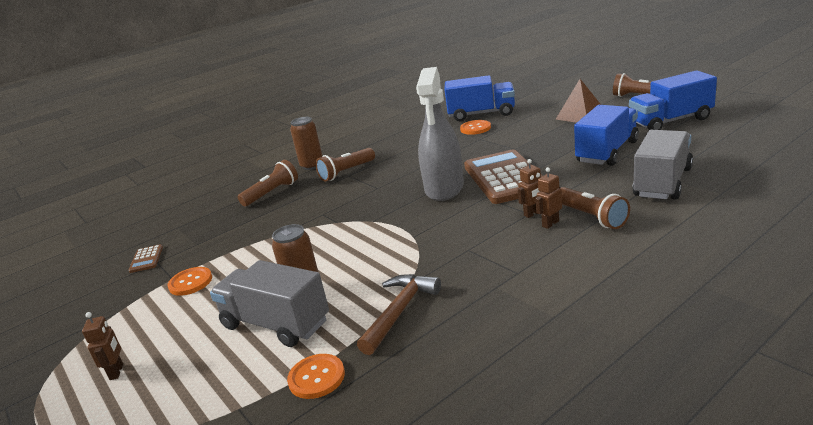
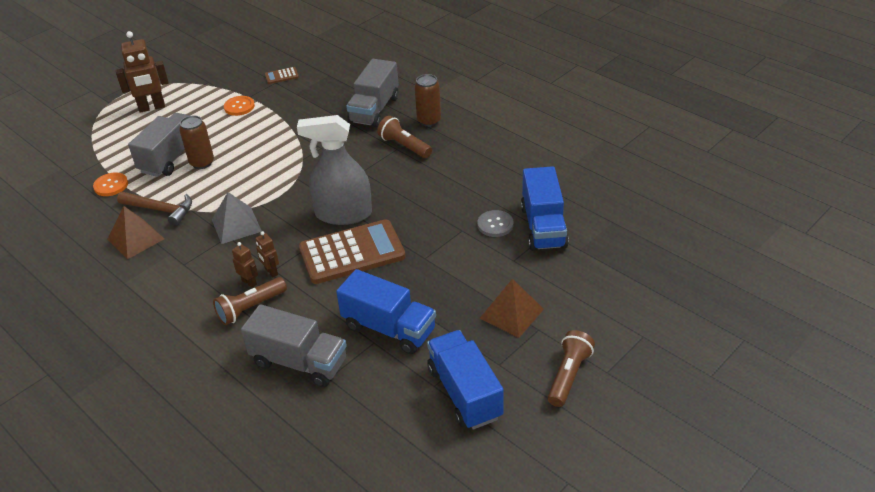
camera: 80 degrees right, 15 degrees up
brown robot [82,312,123,380] -> brown robot [116,31,169,113], size x1.97
brown flashlight [238,160,298,206] -> grey truck [346,59,399,128]
orange button [460,120,491,135] -> grey button [477,210,514,237]
none -> brown pyramid [107,206,164,259]
none -> grey pyramid [212,192,262,244]

